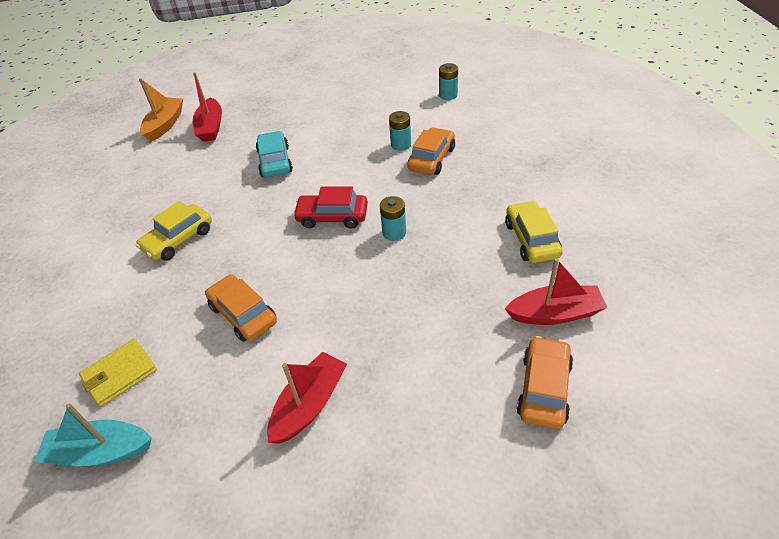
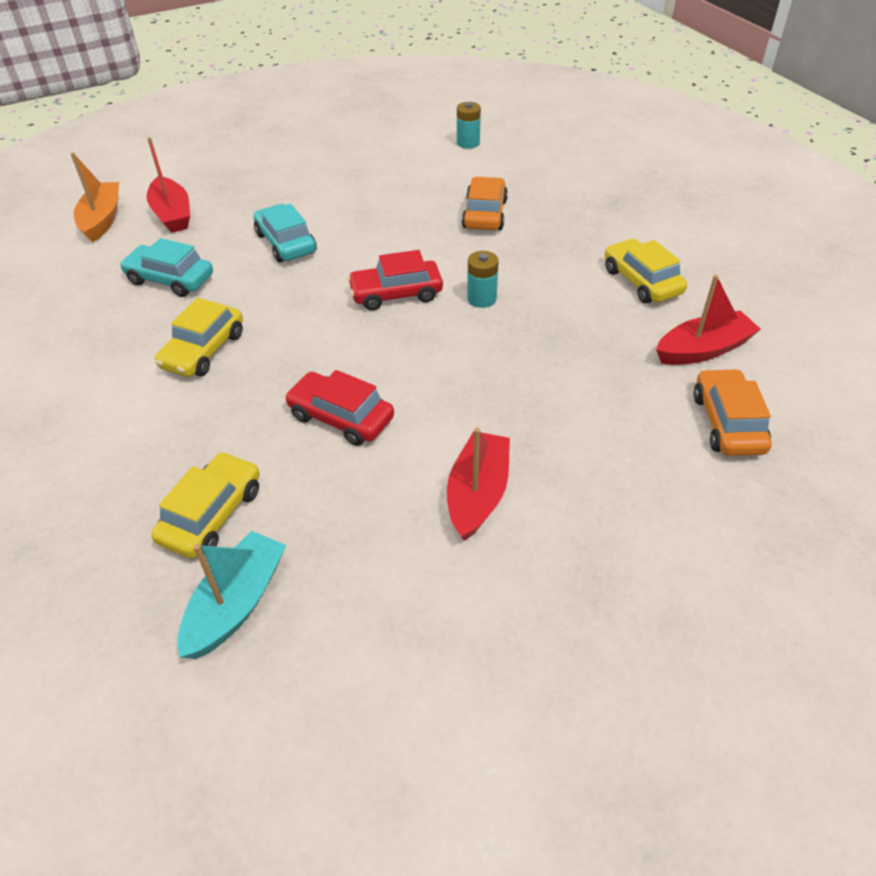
camera: 20 degrees left, 0 degrees up
turquoise boat [34,403,152,466] -> turquoise boat turned 135 degrees clockwise [177,531,286,659]
yellow wallet [79,339,157,407] -> yellow car [151,452,260,558]
orange car [205,274,277,342] -> red car [285,370,394,446]
turquoise battery [389,111,411,151] -> none
none -> turquoise car [120,238,213,297]

